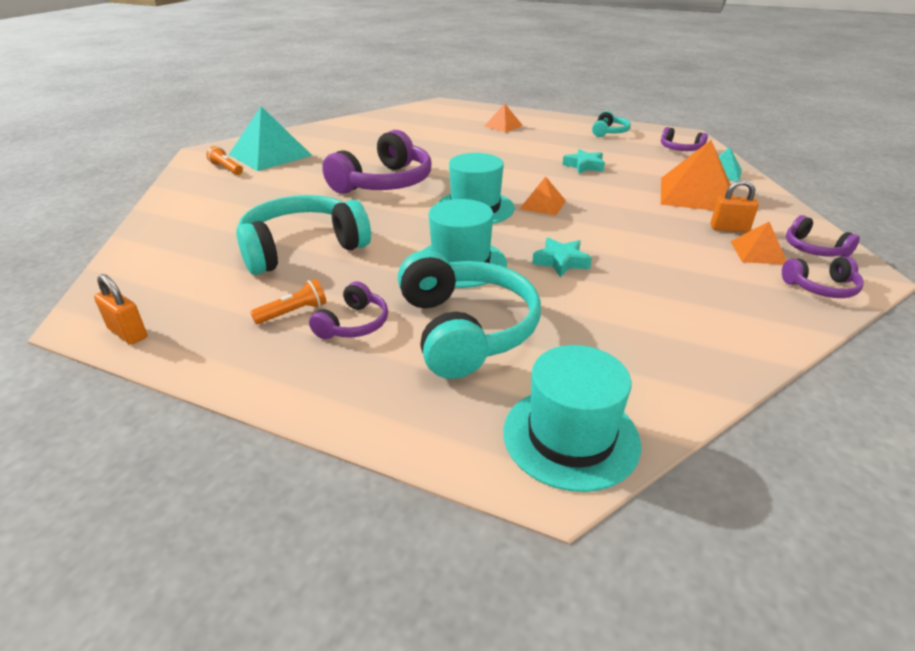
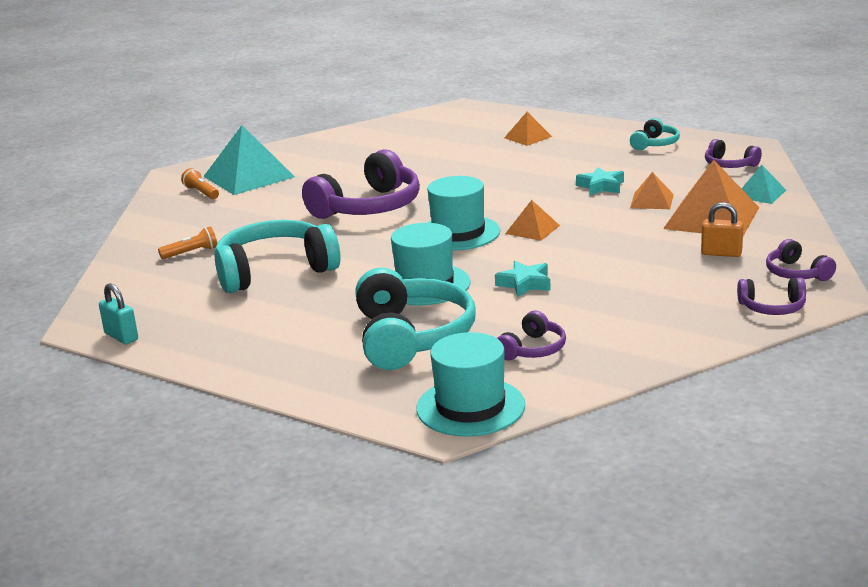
camera: 10 degrees right, 10 degrees down
orange padlock [94,274,147,345] -> turquoise padlock [99,283,138,344]
orange flashlight [250,279,326,324] -> orange flashlight moved to [158,226,217,259]
purple headphones [309,281,388,340] -> purple headphones moved to [497,311,566,361]
orange pyramid [730,222,787,264] -> orange pyramid moved to [630,172,674,209]

